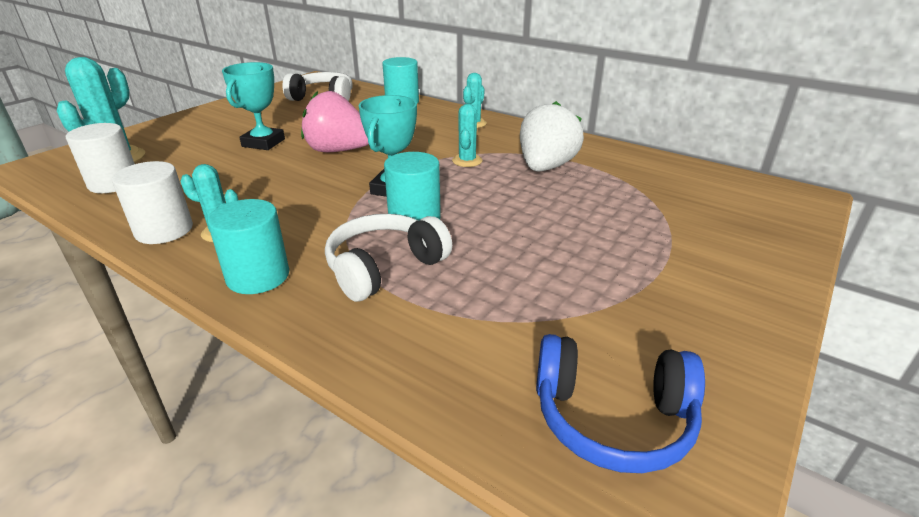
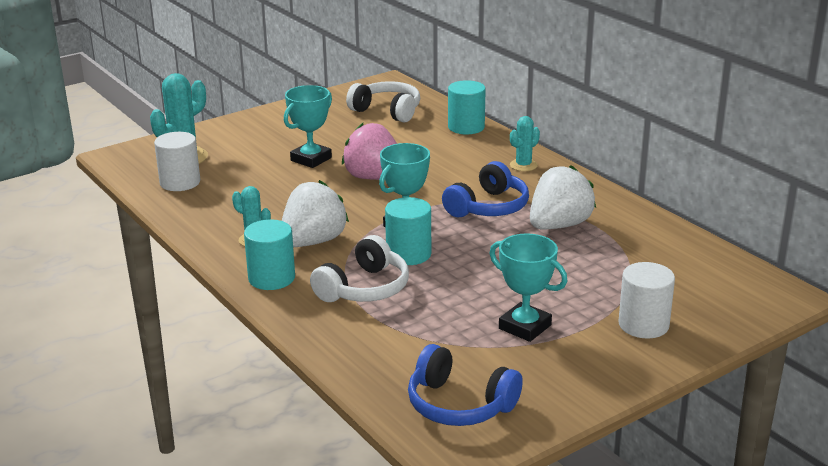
camera: 20 degrees right, 5 degrees down
white cylinder [112,161,193,244] -> white cylinder moved to [619,262,675,339]
white headphones [325,214,452,302] -> white headphones turned 150 degrees clockwise [310,235,409,302]
turquoise cactus [452,104,482,167] -> blue headphones [442,161,529,217]
none -> white strawberry [282,180,349,247]
none -> turquoise trophy [489,233,568,342]

